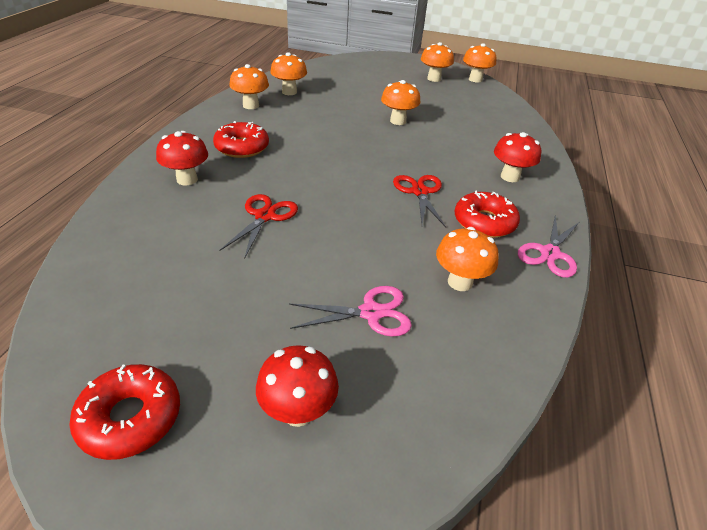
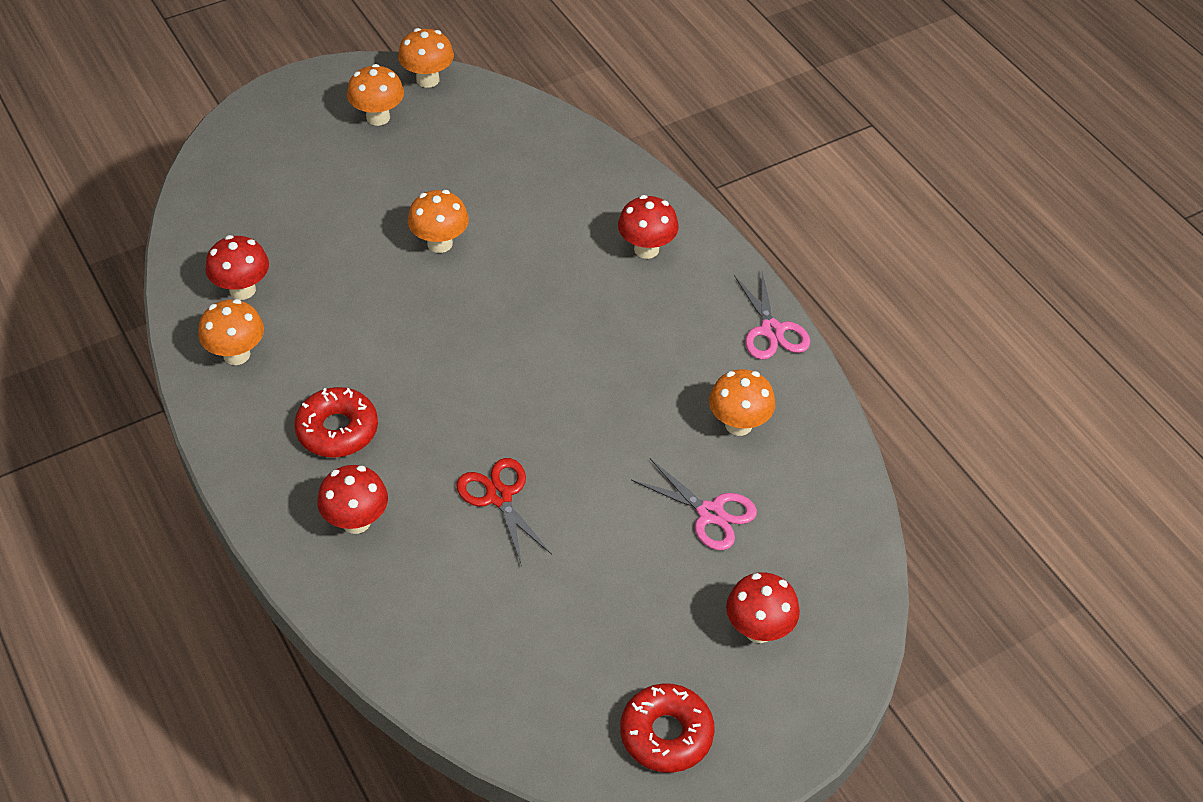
camera: 45 degrees left, 10 degrees up
orange mushroom [270,52,307,95] -> red mushroom [205,235,269,300]
pink scissors [289,286,412,336] -> pink scissors turned 90 degrees clockwise [631,458,757,550]
red scissors [393,175,446,227] -> none
red donut [455,190,520,238] -> none

